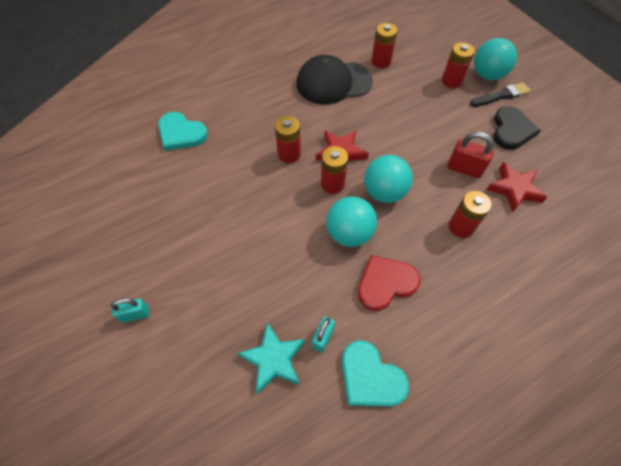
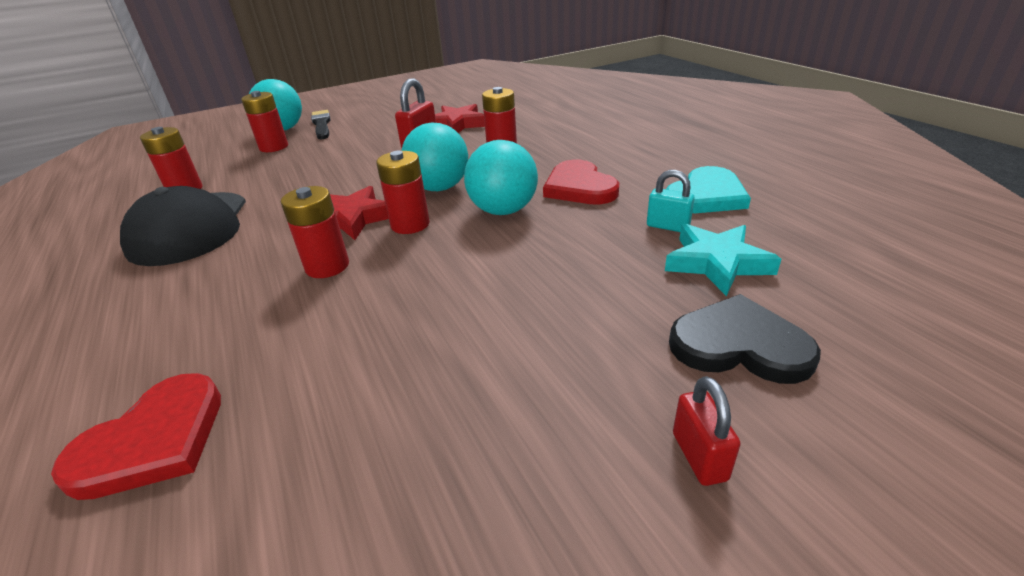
camera: 85 degrees left, 25 degrees down
turquoise padlock [111,298,150,322] -> red padlock [673,376,741,486]
turquoise heart [158,112,208,151] -> red heart [51,373,221,500]
black heart [493,106,541,150] -> black heart moved to [669,294,821,384]

